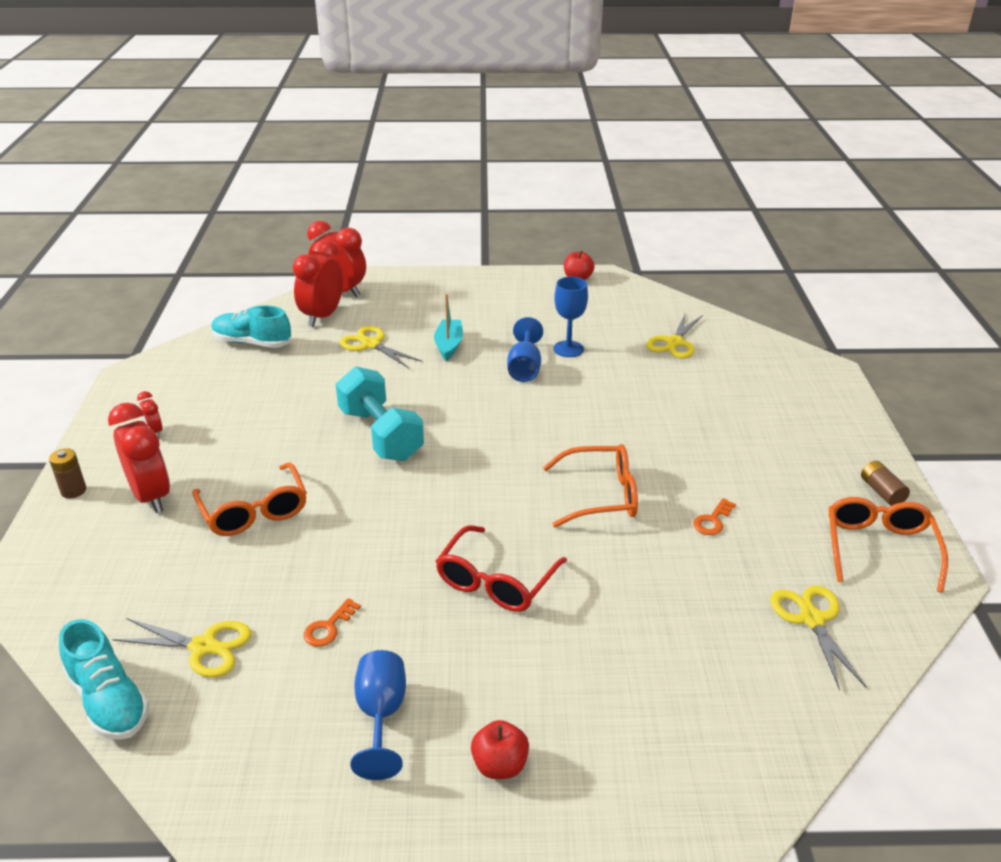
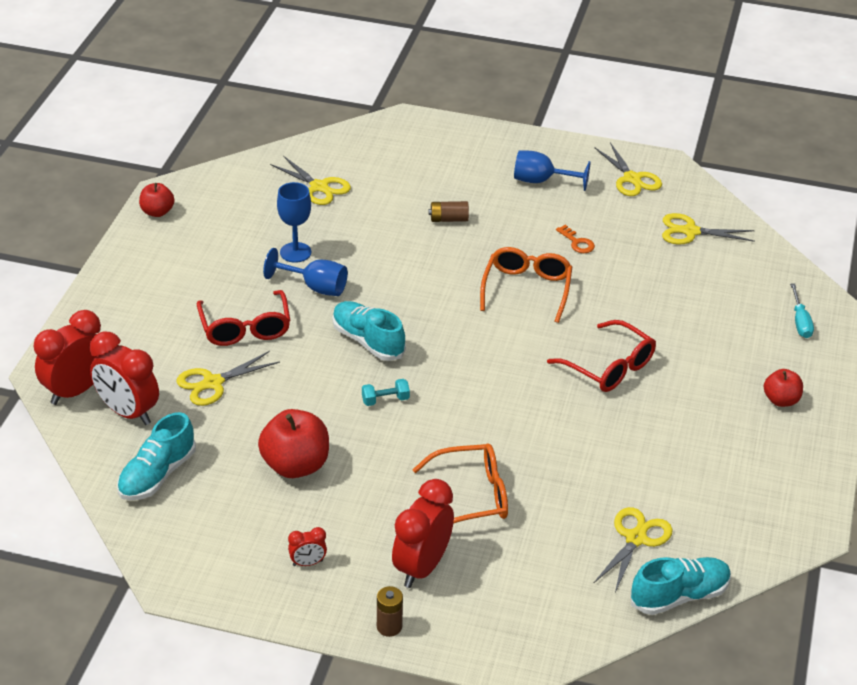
camera: 75 degrees left, 5 degrees up
red clock [108,403,170,513] -> red clock turned 45 degrees counterclockwise [392,479,454,588]
orange key [304,598,361,647] -> none
turquoise dumbbell [336,366,424,461] -> turquoise dumbbell [362,379,410,406], size x0.41
blue goblet [350,650,406,780] -> blue goblet moved to [514,150,591,191]
turquoise boat [434,294,463,361] -> red glasses [197,290,290,346]
orange glasses [829,497,948,592] -> yellow scissors [595,143,662,196]
brown battery [861,461,910,506] -> brown battery moved to [428,201,469,222]
none -> red apple [258,409,329,478]
none -> turquoise shoe [332,301,406,361]
none -> turquoise screwdriver [790,284,814,338]

